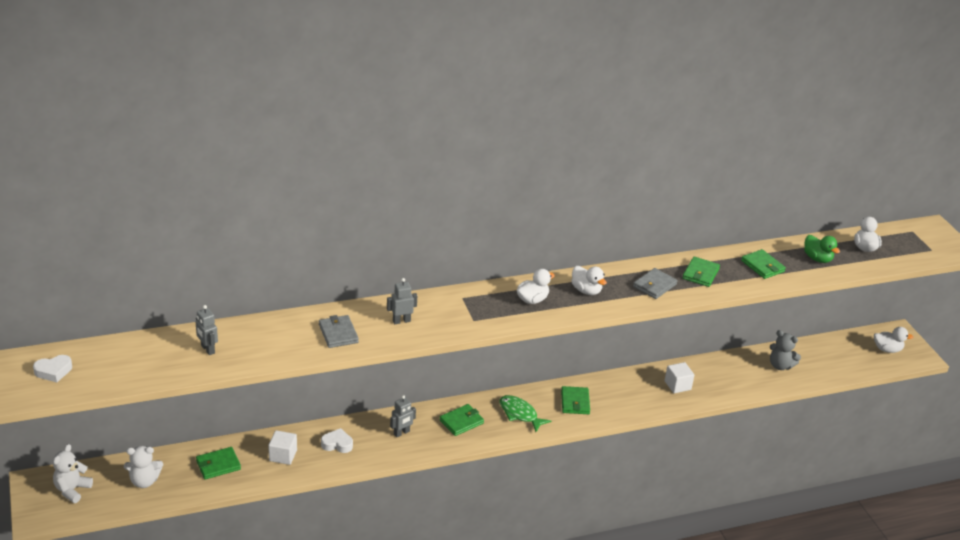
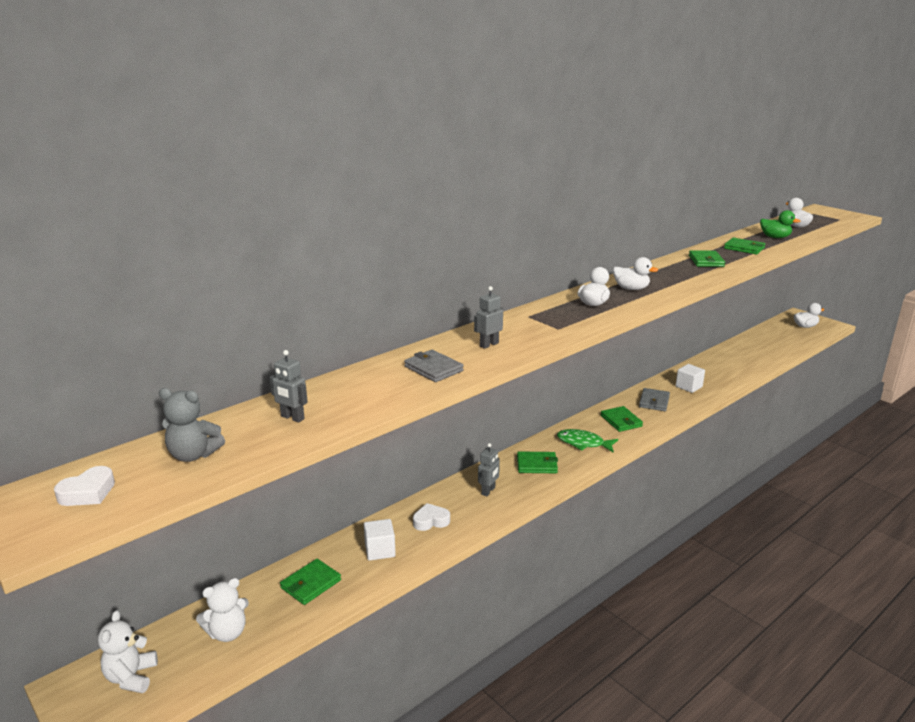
camera: 20 degrees left, 10 degrees down
green wallet [439,404,484,436] -> green wallet turned 60 degrees clockwise [517,451,558,473]
grey wallet [633,268,678,299] -> grey wallet moved to [639,388,670,411]
grey teddy bear [770,330,801,370] -> grey teddy bear moved to [159,388,225,462]

